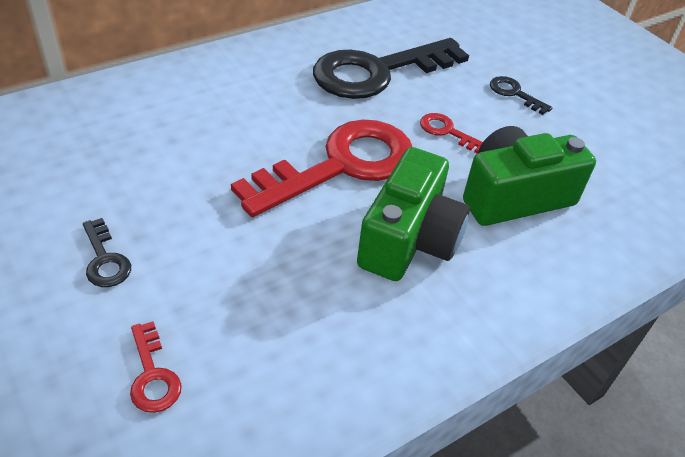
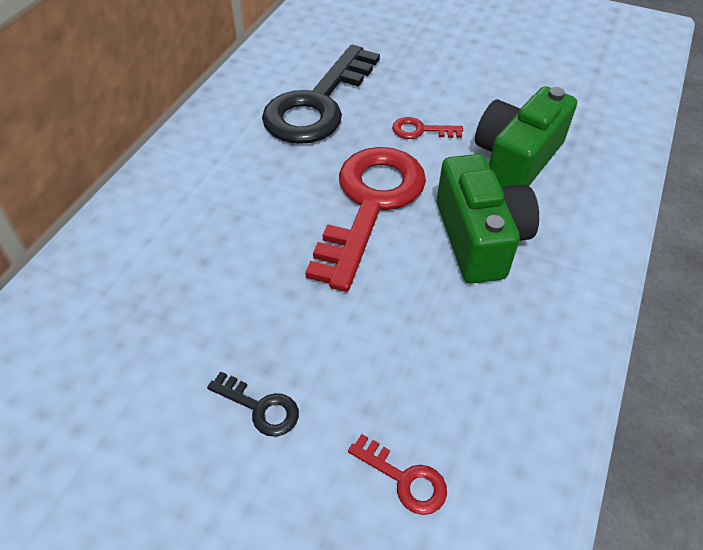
camera: 30 degrees left, 5 degrees up
black key [490,76,553,115] -> none

